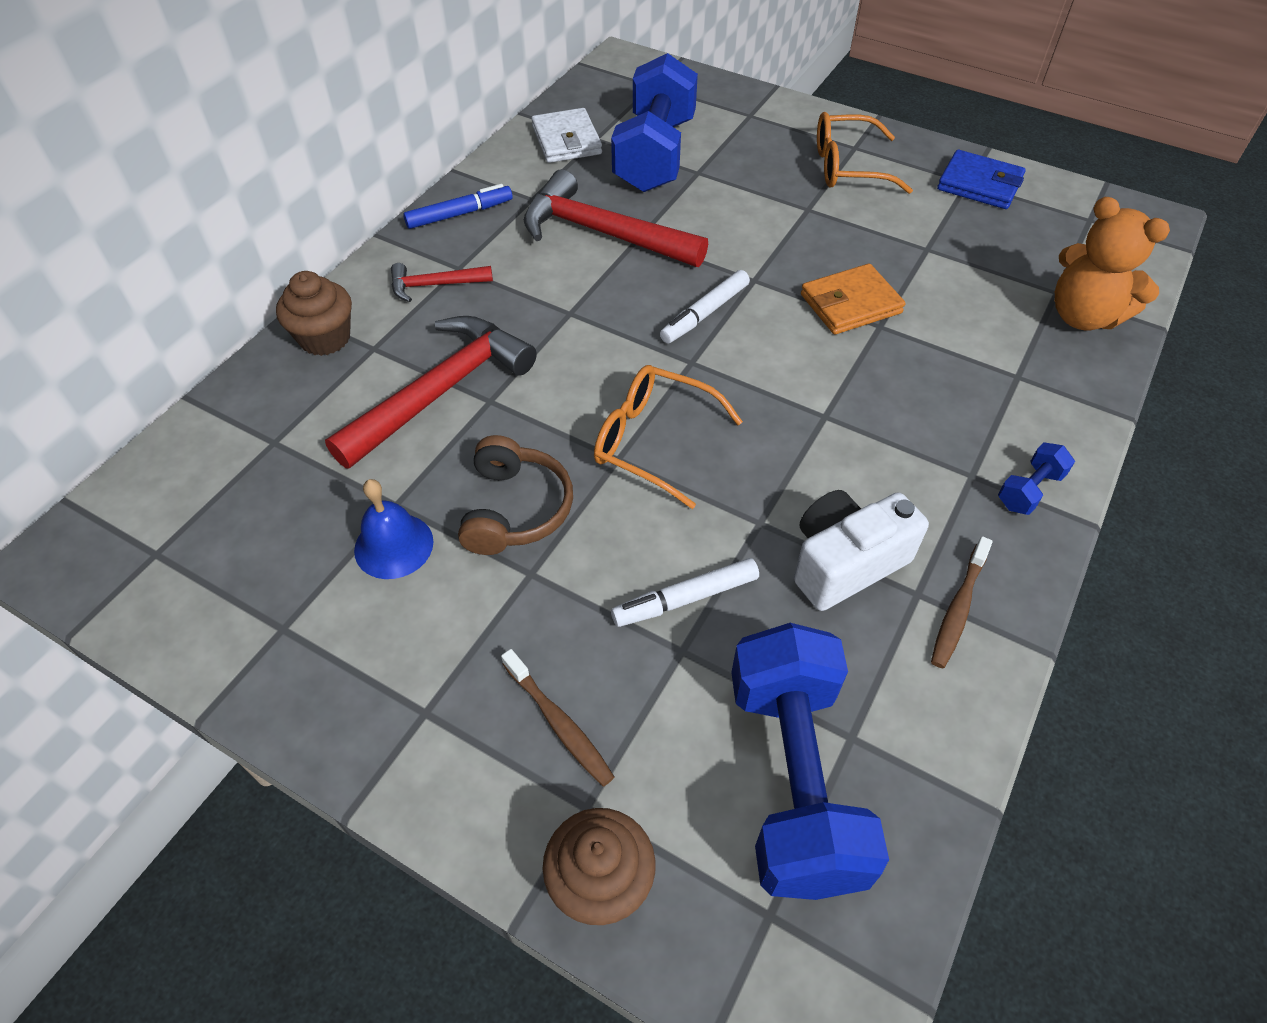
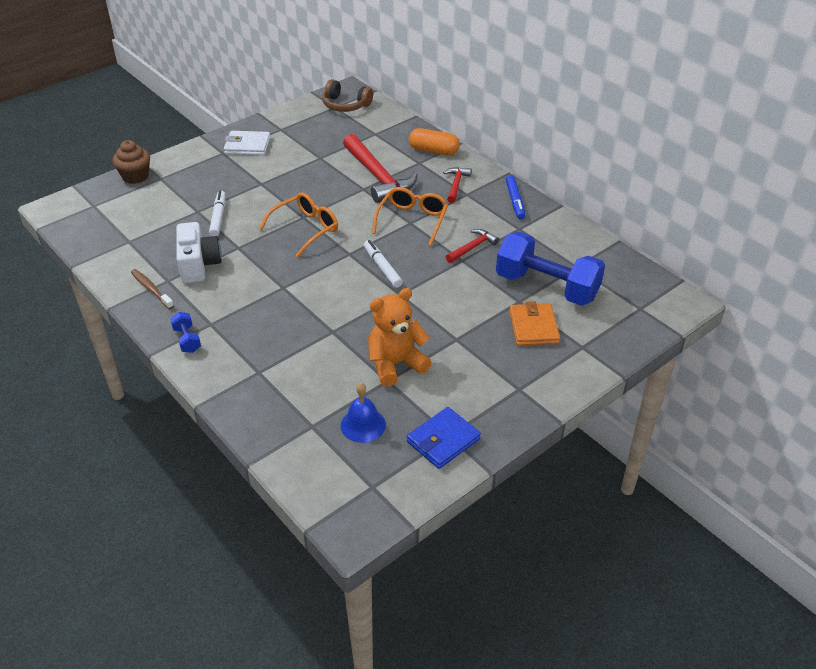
camera: 110 degrees right, 10 degrees down
brown cupcake [276,271,352,356] -> orange capsule [409,128,460,155]
blue bell [354,479,434,579] -> blue bell moved to [341,383,386,443]
brown headphones [458,435,573,555] -> brown headphones moved to [322,79,373,112]
brown toothbrush [501,649,614,786] -> none
red hammer [524,169,708,267] -> red hammer [446,229,499,263], size x0.51
white wallet [531,108,602,163] -> white wallet moved to [224,131,271,156]
blue dumbbell [731,623,889,900] -> none
orange wallet [801,264,905,335] -> orange wallet moved to [509,301,560,346]
orange glasses [817,112,913,194] -> orange glasses moved to [372,187,448,246]
orange teddy bear [1055,197,1170,330] -> orange teddy bear moved to [368,288,431,387]

